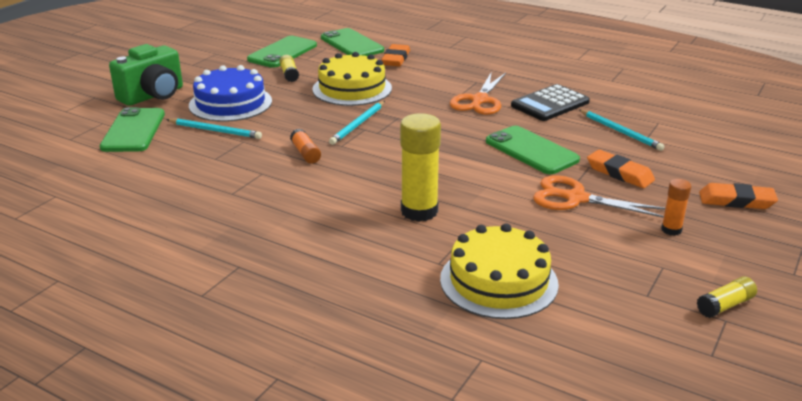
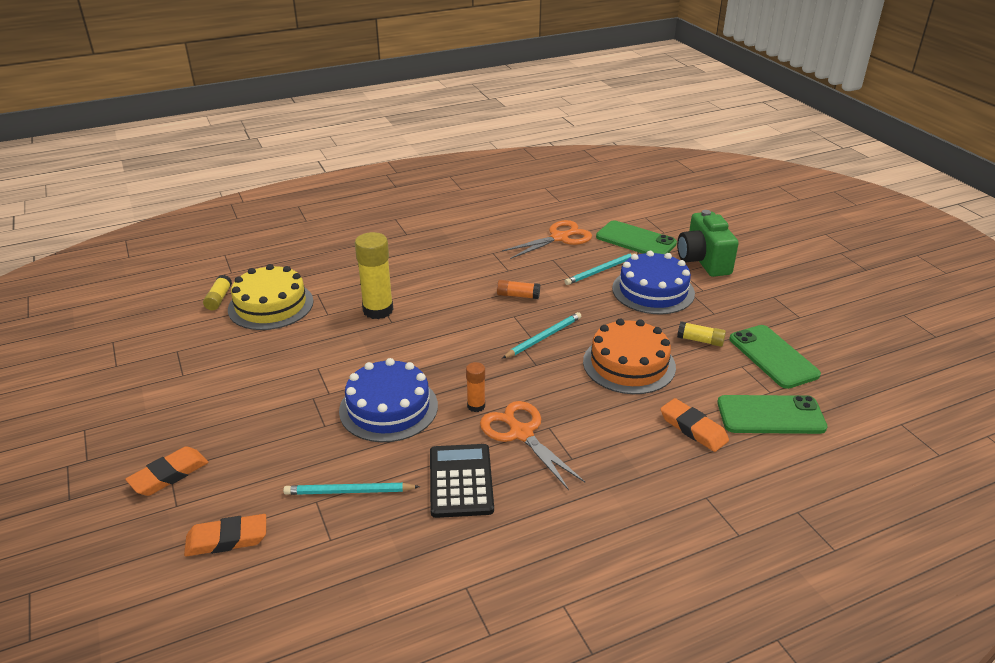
camera: 125 degrees right, 5 degrees up
yellow cake [313,52,392,106] -> orange cake [583,319,676,394]
turquoise pencil [329,101,385,145] -> turquoise pencil turned 75 degrees clockwise [502,312,581,359]
green phone [486,126,580,174] -> blue cake [339,358,438,442]
orange scissors [533,175,665,218] -> orange scissors moved to [502,220,592,259]
orange eraser [587,150,655,188] -> orange eraser moved to [184,514,266,556]
orange glue stick [661,179,691,236] -> orange glue stick moved to [466,362,485,412]
yellow glue stick [697,276,757,318] -> yellow glue stick moved to [203,275,232,310]

